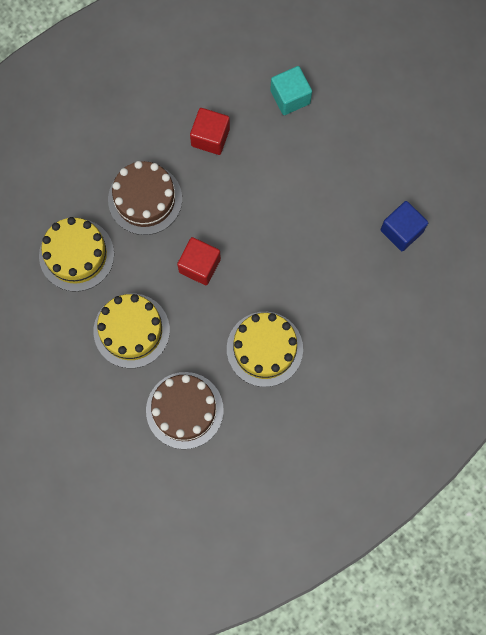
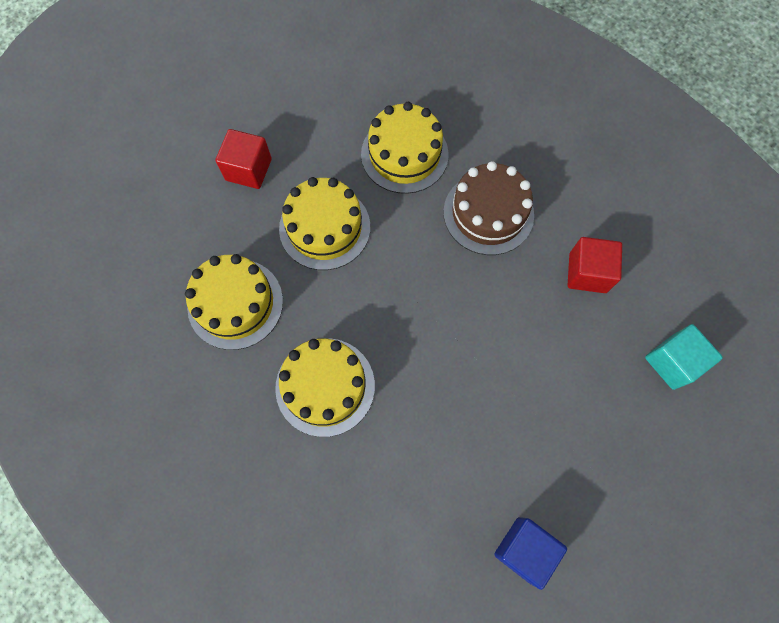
camera: 80 degrees right, 5 degrees down
brown cake [146,372,224,449] -> yellow cake [185,254,283,350]
red cube [177,237,221,285] -> red cube moved to [215,129,272,189]

